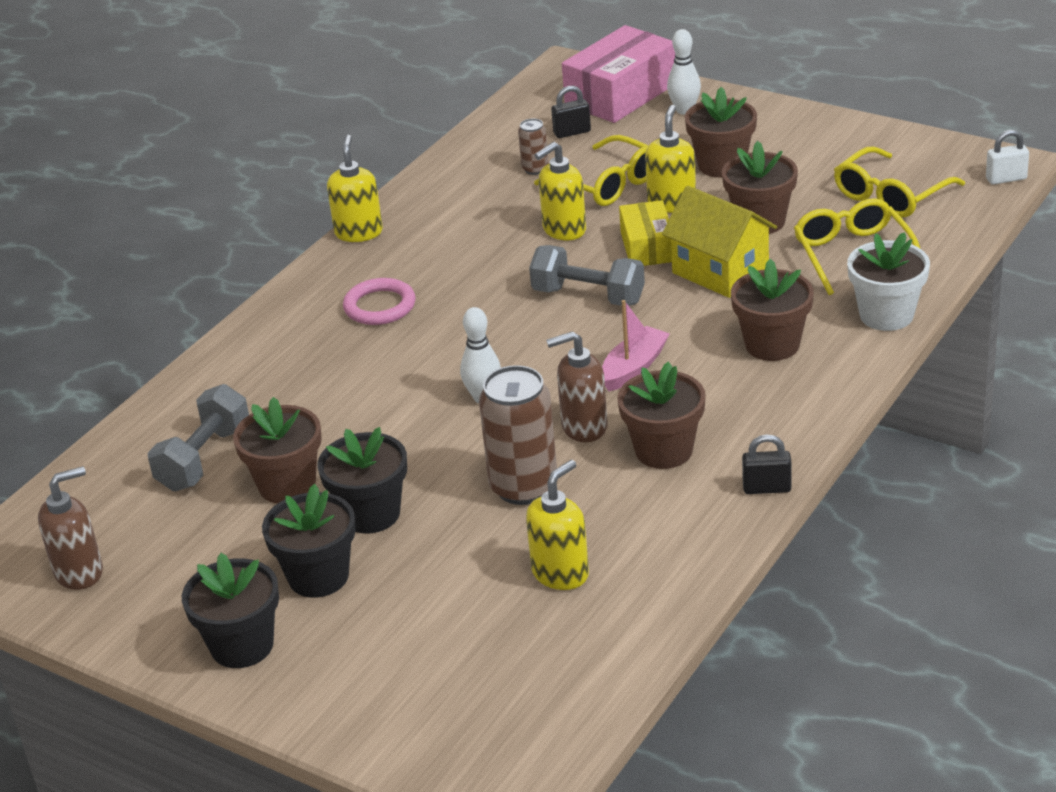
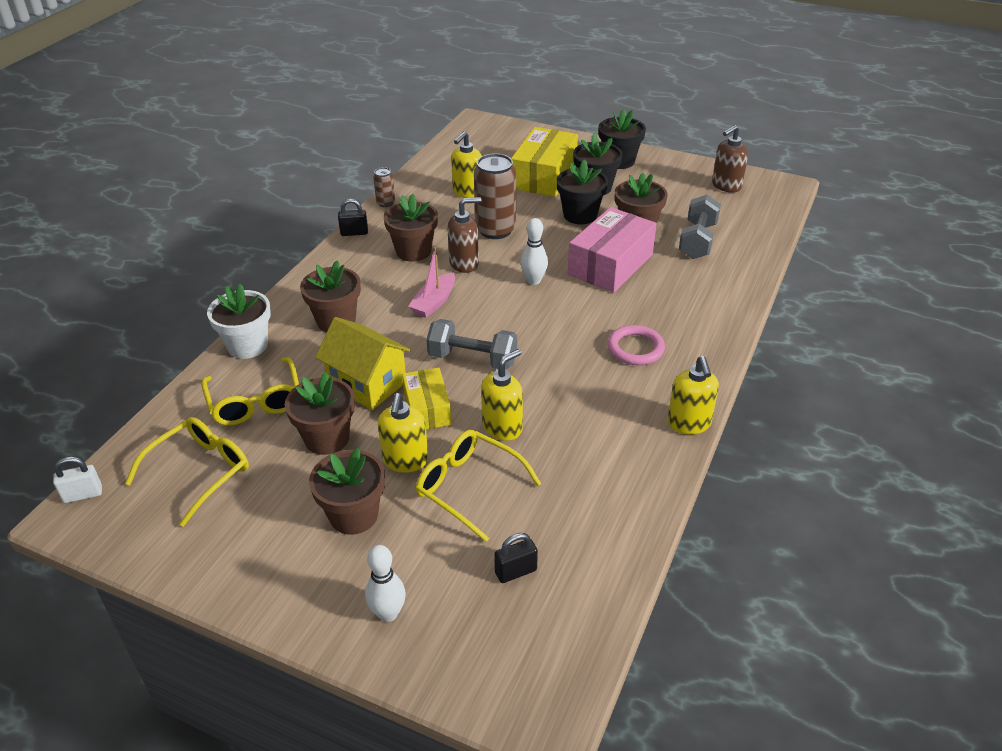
camera: 170 degrees right, 5 degrees up
brown can [518,118,549,175] -> brown can moved to [373,167,395,207]
pink box [562,25,675,123] -> pink box moved to [568,207,657,293]
none -> yellow box [511,127,578,197]

